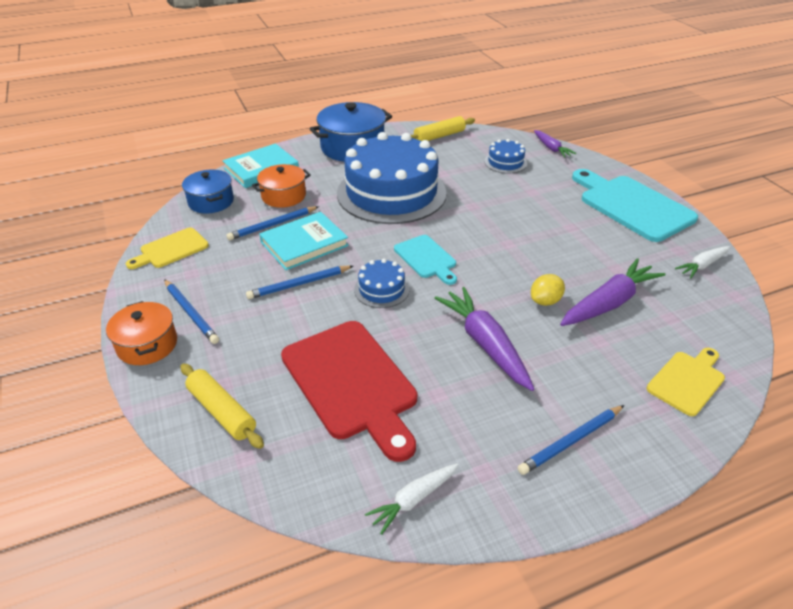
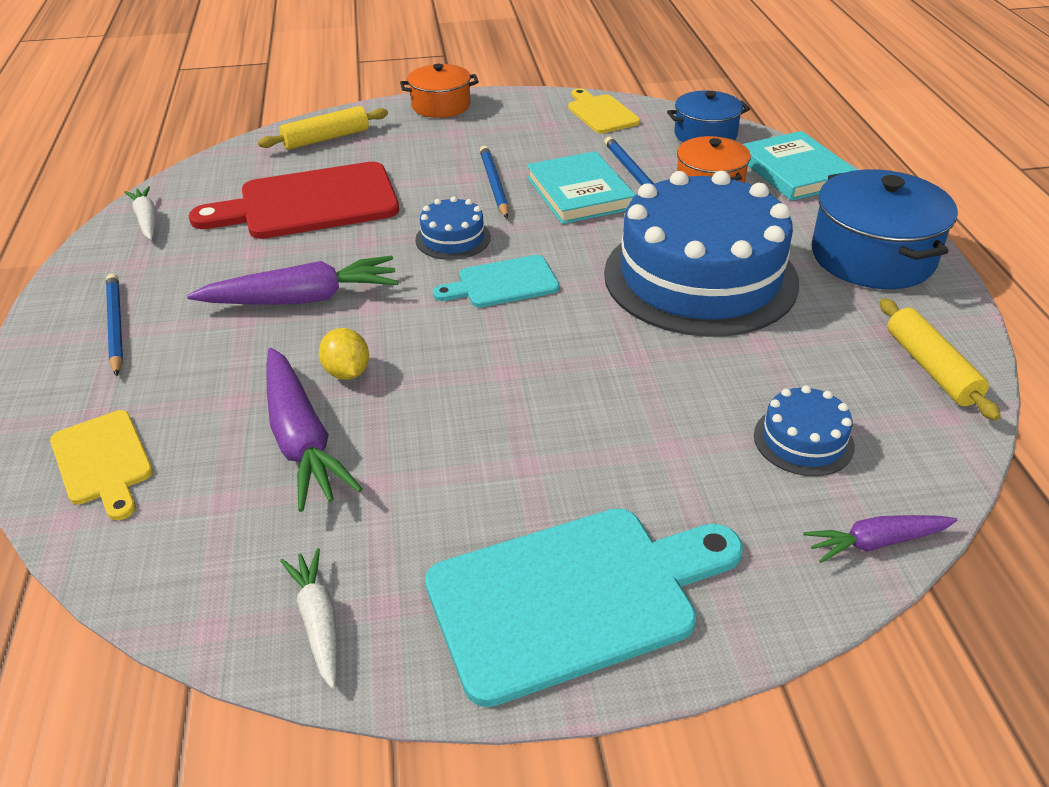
camera: 105 degrees right, 0 degrees up
blue pencil [164,279,219,344] -> none

